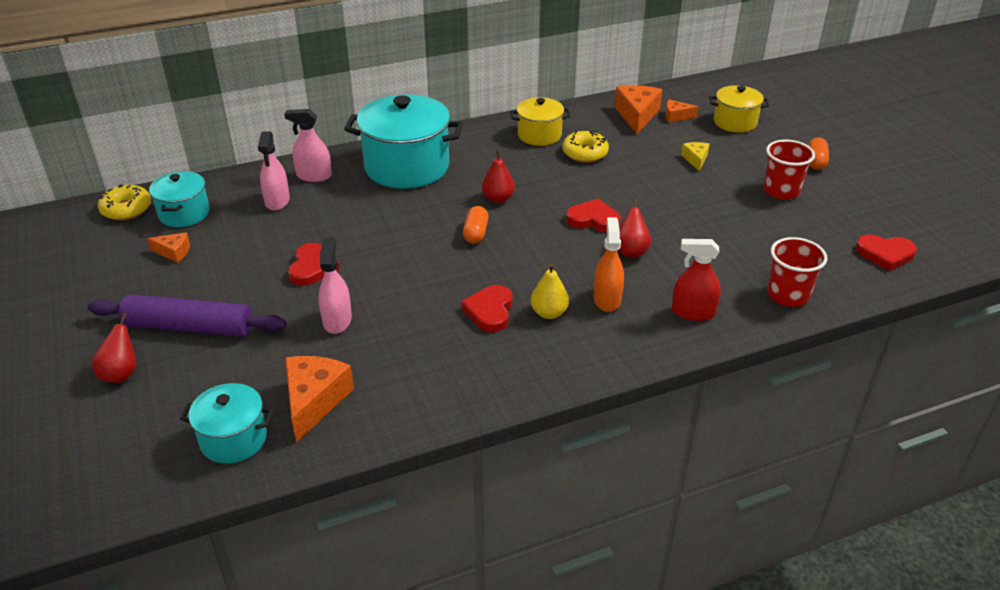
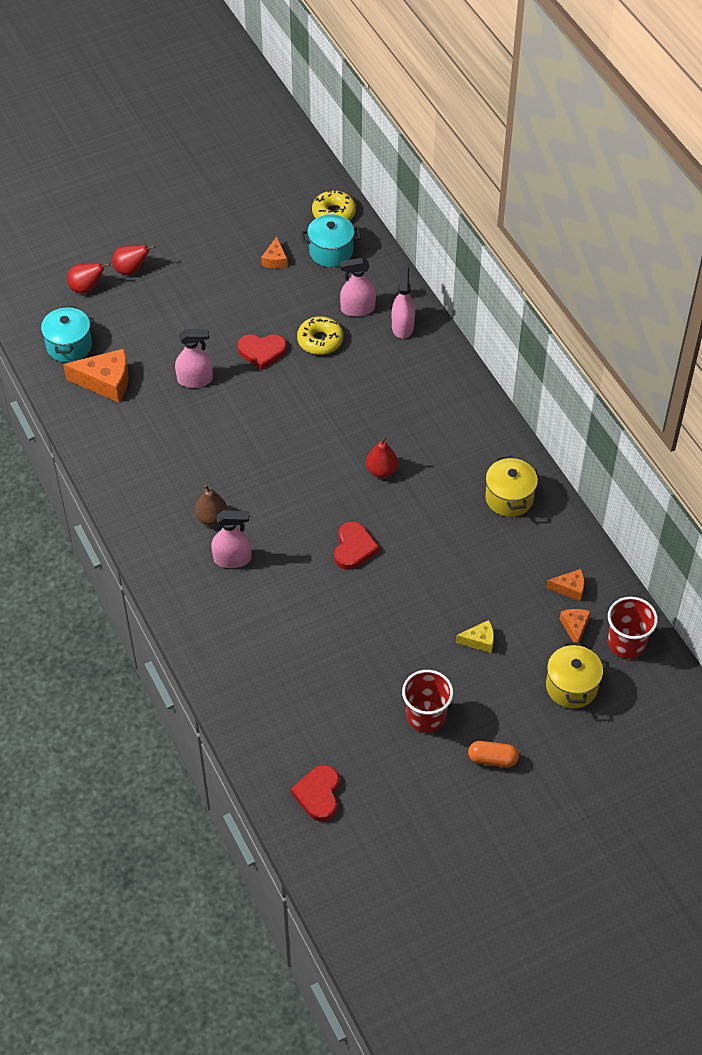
camera: 85 degrees right, 15 degrees up
purple rolling pin [87,294,287,337] -> none
turquoise pot [344,94,463,189] -> none
red heart [461,285,513,332] -> none
orange capsule [463,206,489,244] -> none
yellow pear [531,264,569,319] -> brown pear [195,485,227,525]
yellow donut [562,130,609,162] -> yellow donut moved to [297,316,343,355]
orange spray bottle [593,217,624,312] -> pink spray bottle [211,510,252,568]
orange cheese [614,85,663,134] -> orange cheese [546,569,584,601], size x0.54
red pear [619,199,651,258] -> red pear moved to [67,263,110,294]
red spray bottle [672,239,721,321] -> none
red cup [767,237,828,307] -> red cup moved to [608,597,658,658]

